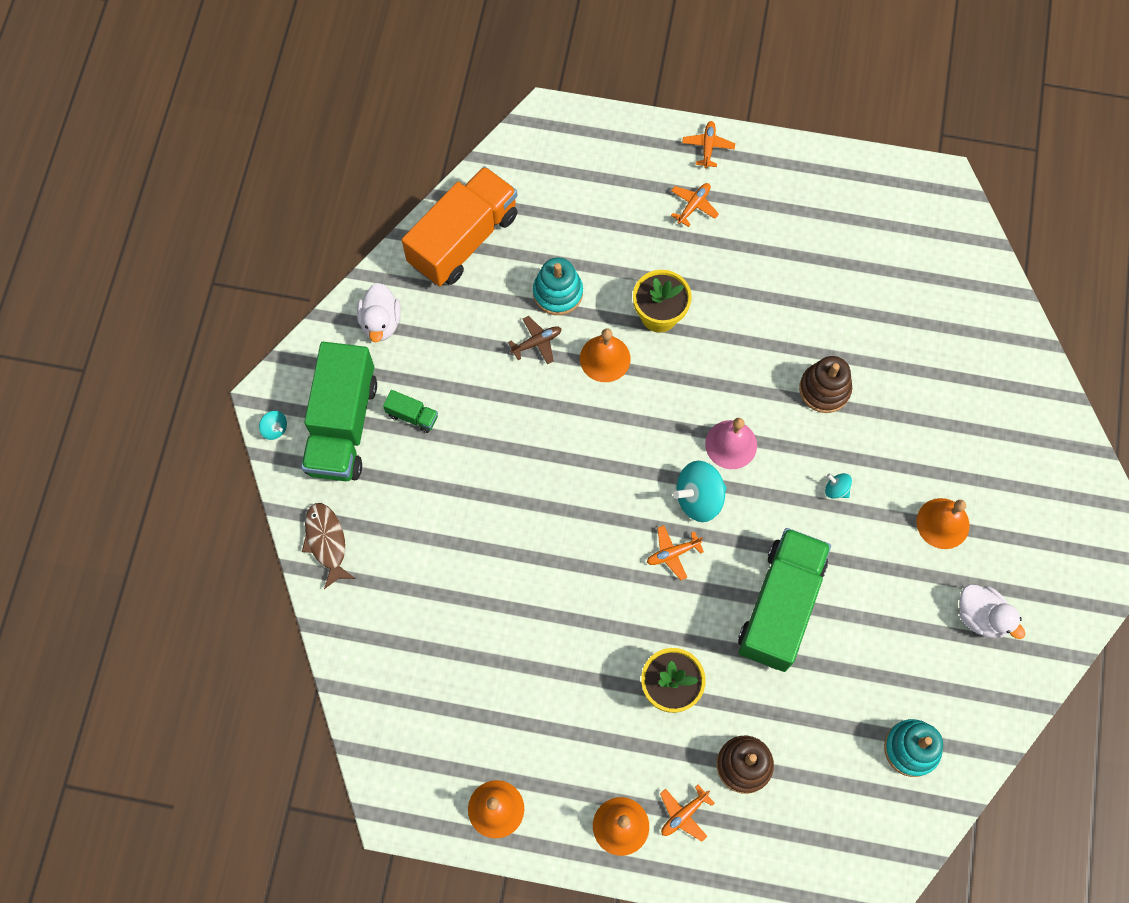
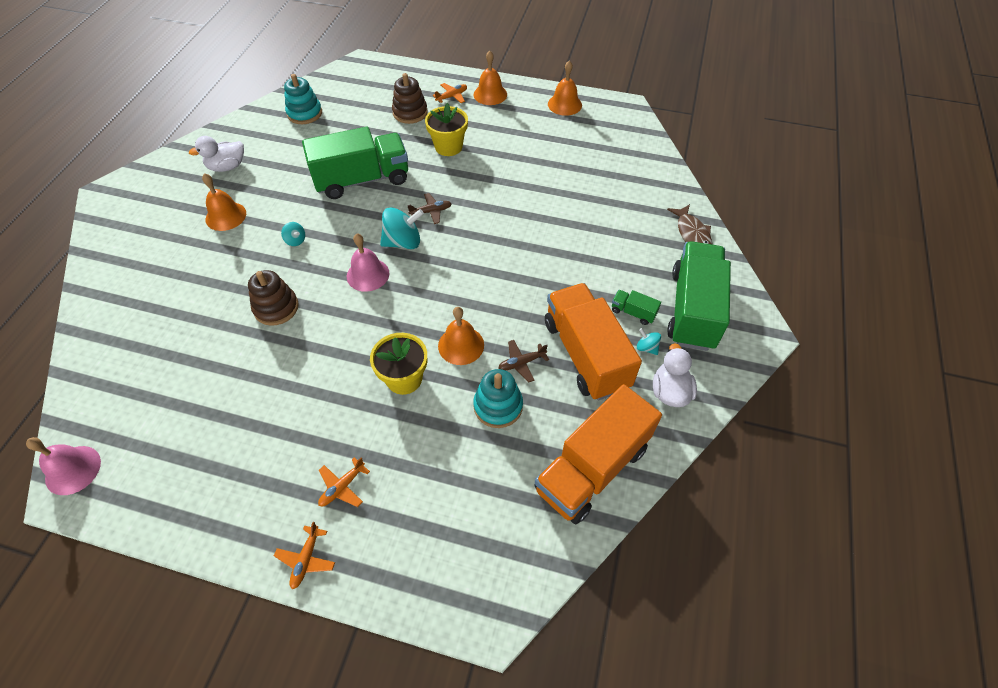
camera: 175 degrees left, 15 degrees down
turquoise spinning top [259,411,287,440] -> turquoise spinning top moved to [637,328,661,355]
orange plane [647,525,704,580] -> brown plane [407,193,452,224]
green truck [738,528,831,672] -> green truck turned 135 degrees counterclockwise [302,127,408,199]
white duck [959,584,1025,639] -> white duck turned 75 degrees counterclockwise [189,136,244,172]
none -> pink bell [26,437,101,495]
none -> orange truck [545,283,642,400]

